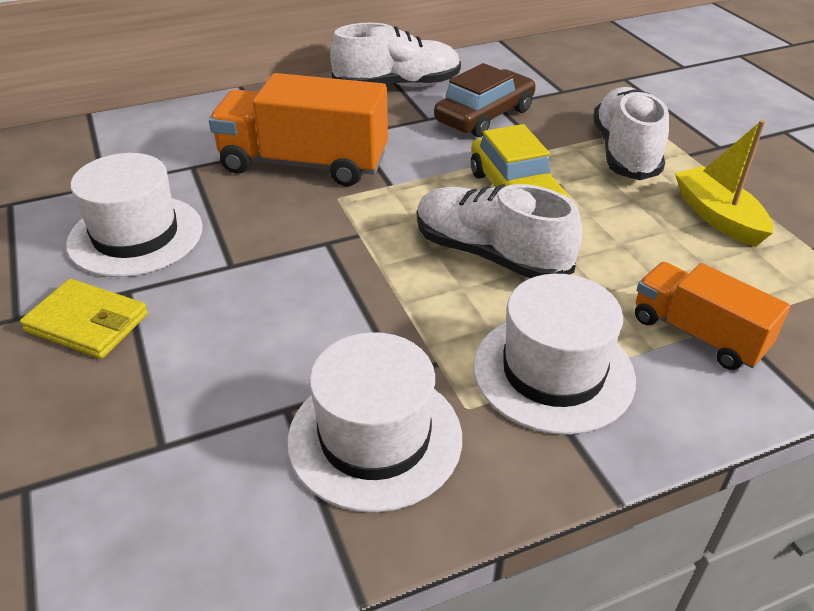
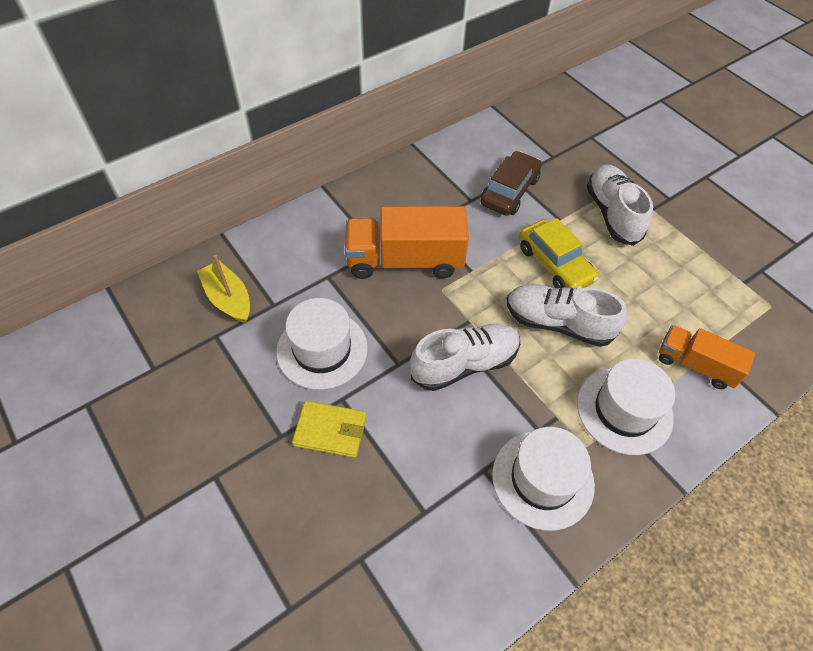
camera: 15 degrees left, 15 degrees up
white shoe [330,23,461,87] -> white shoe moved to [410,324,520,391]
yellow boat [675,120,773,247] -> yellow boat moved to [197,255,250,323]

